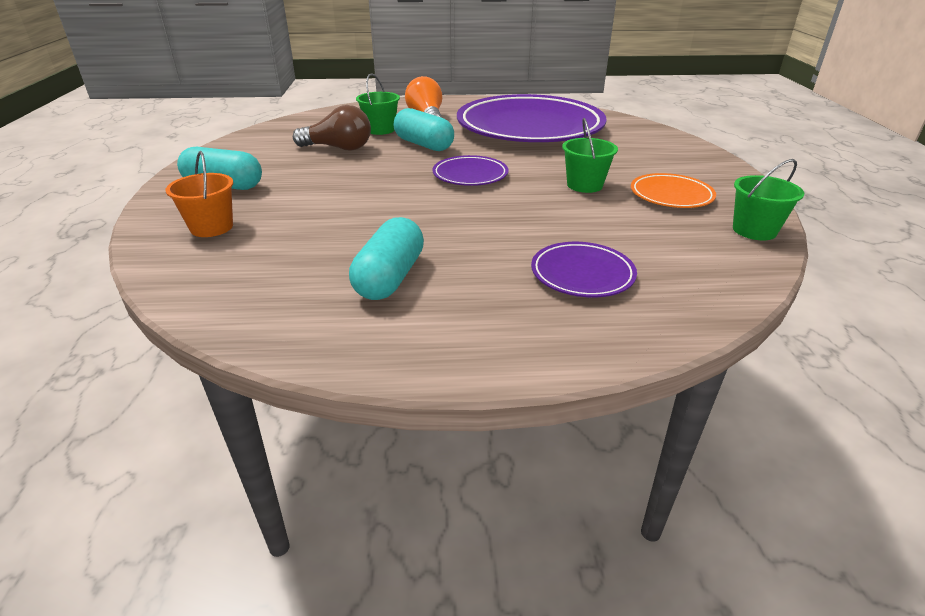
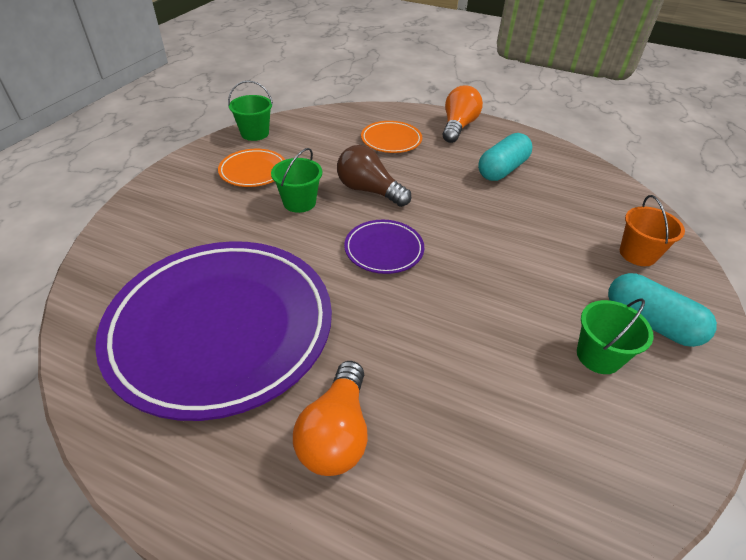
camera: 155 degrees left, 10 degrees up
brown light bulb [293,105,371,151] -> brown light bulb moved to [337,145,411,207]
green bucket [356,73,400,135] -> green bucket moved to [577,298,653,374]
turquoise capsule [393,108,454,151] -> none
purple plate [531,242,637,298] -> orange plate [361,121,422,153]
none -> orange light bulb [443,85,483,143]

